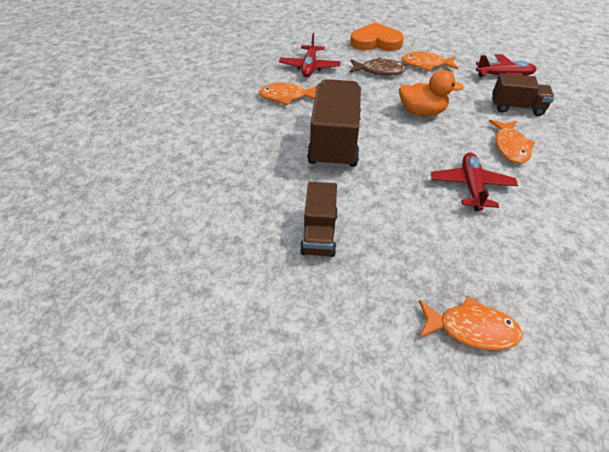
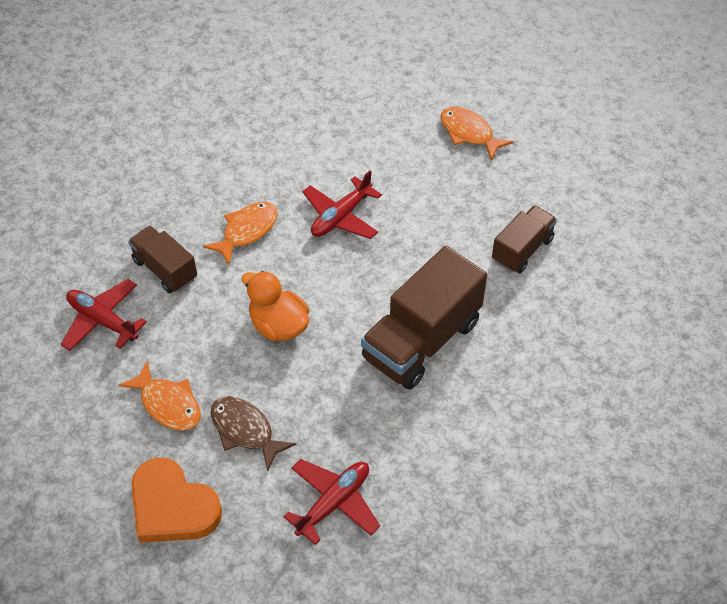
camera: 145 degrees left, 5 degrees up
orange fish [259,83,317,105] -> none

